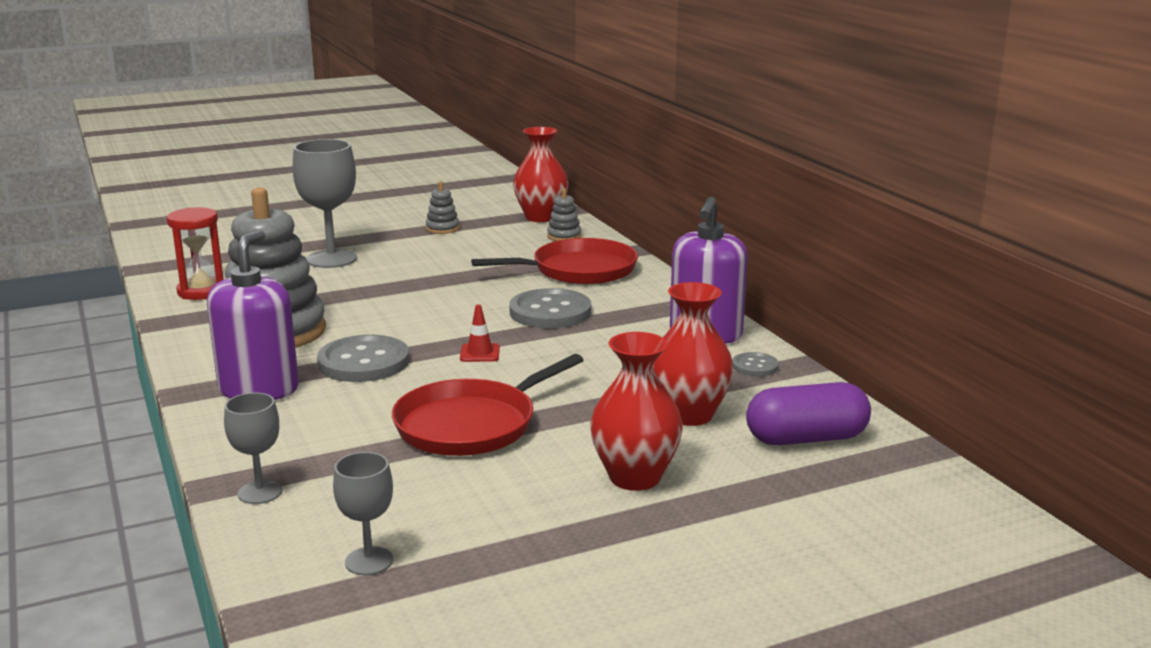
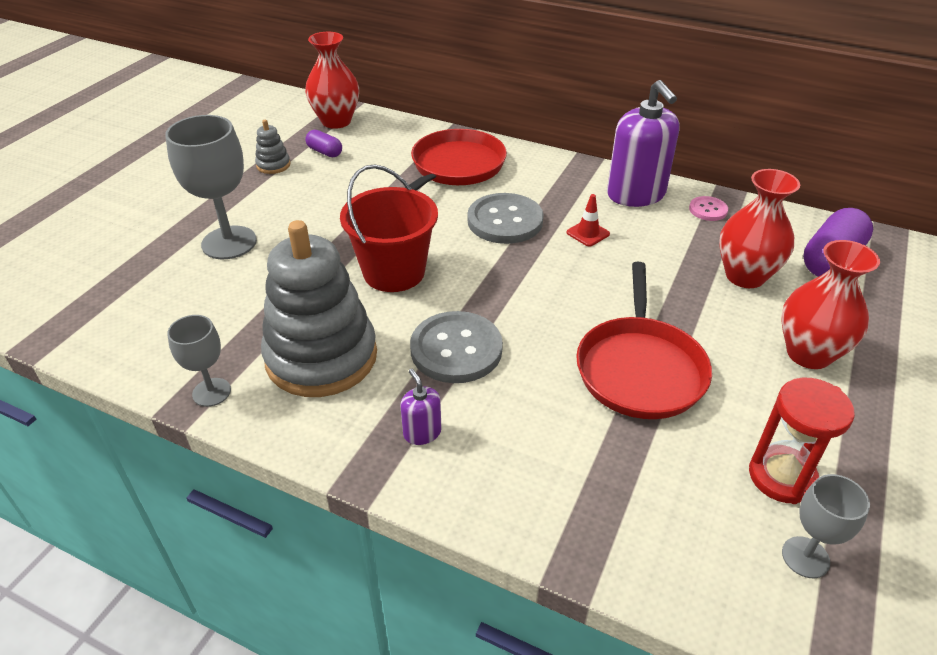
camera: 40 degrees left, 20 degrees up
red hourglass [167,207,224,300] -> red hourglass moved to [749,378,855,504]
purple soap dispenser [207,230,299,400] -> purple soap dispenser [401,369,442,445], size x0.45
grey goblet [224,393,282,504] -> grey goblet moved to [167,315,231,407]
red traffic cone [460,304,500,362] -> red traffic cone moved to [567,194,610,247]
grey stacking toy [547,188,581,241] -> none
grey button [732,352,779,376] -> pink button [689,196,728,221]
none -> purple capsule [305,130,342,157]
none -> red bucket [340,164,438,292]

